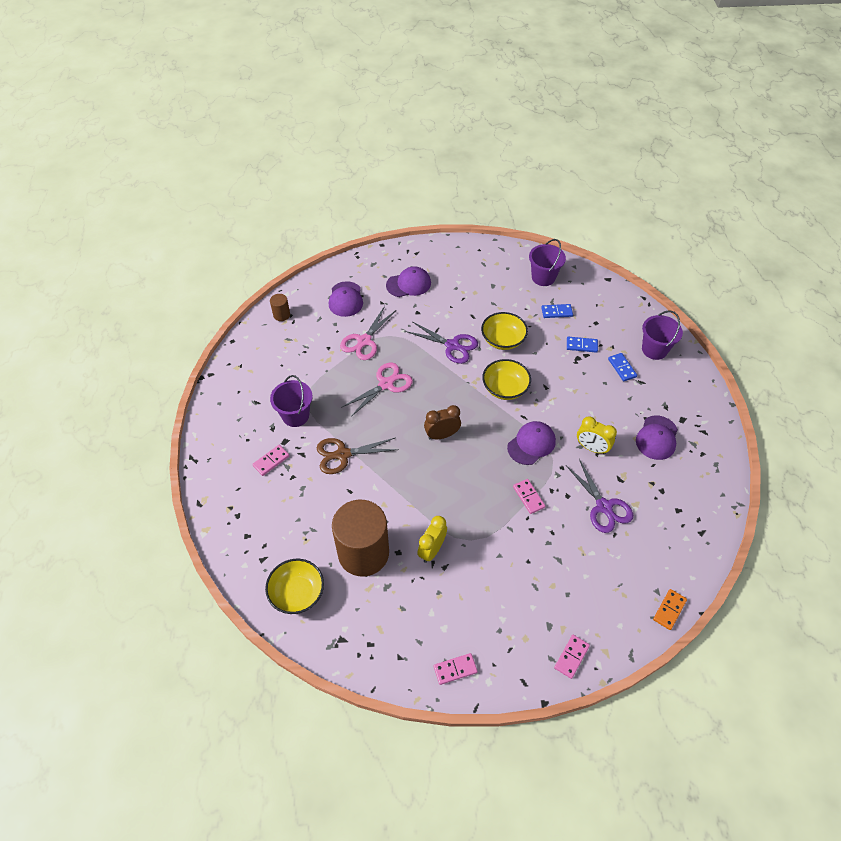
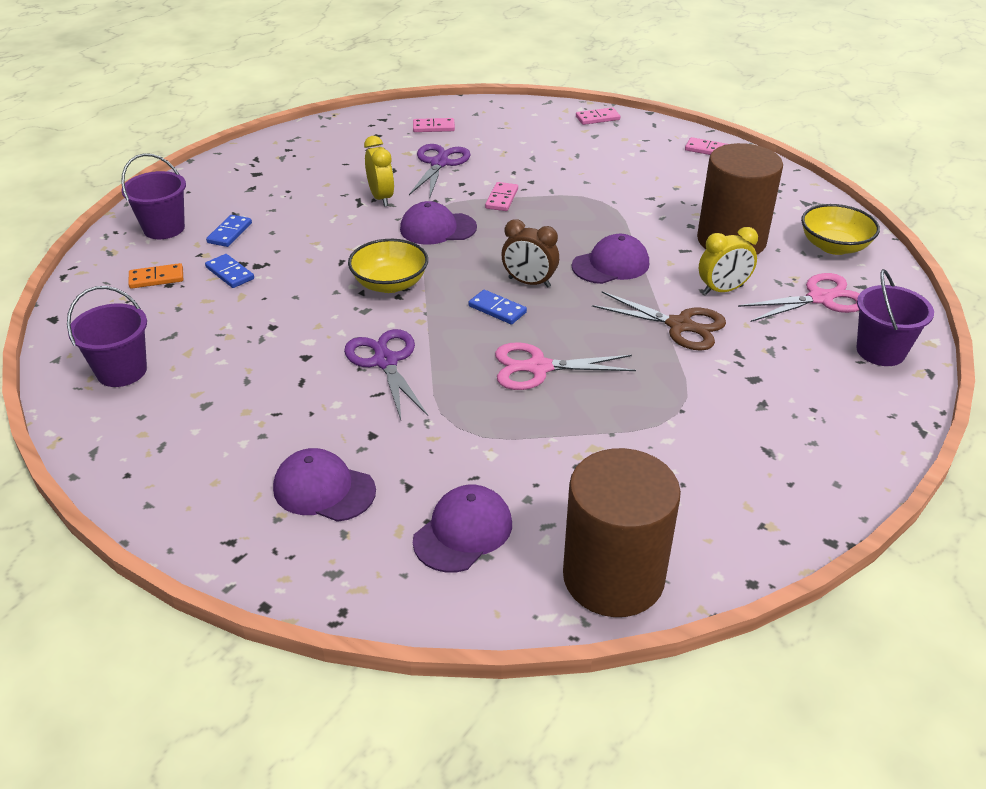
camera: 140 degrees left, 15 degrees down
pink domino [252,445,289,476] -> pink domino moved to [413,118,455,132]
brown cylinder [270,294,290,321] -> brown cylinder [563,448,681,617], size x2.43
purple bucket [270,375,313,427] -> purple bucket moved to [856,269,934,366]
pink scissors [340,306,396,360] -> pink scissors moved to [738,273,860,322]
yellow clock [417,516,447,563] -> yellow clock moved to [699,227,758,295]
yellow bowl [481,312,528,350] -> none
blue domino [541,304,573,318] -> blue domino moved to [469,290,527,324]
purple cap [636,416,678,460] -> purple cap moved to [572,234,649,284]
orange domino [653,589,687,630] -> orange domino moved to [128,263,183,289]

